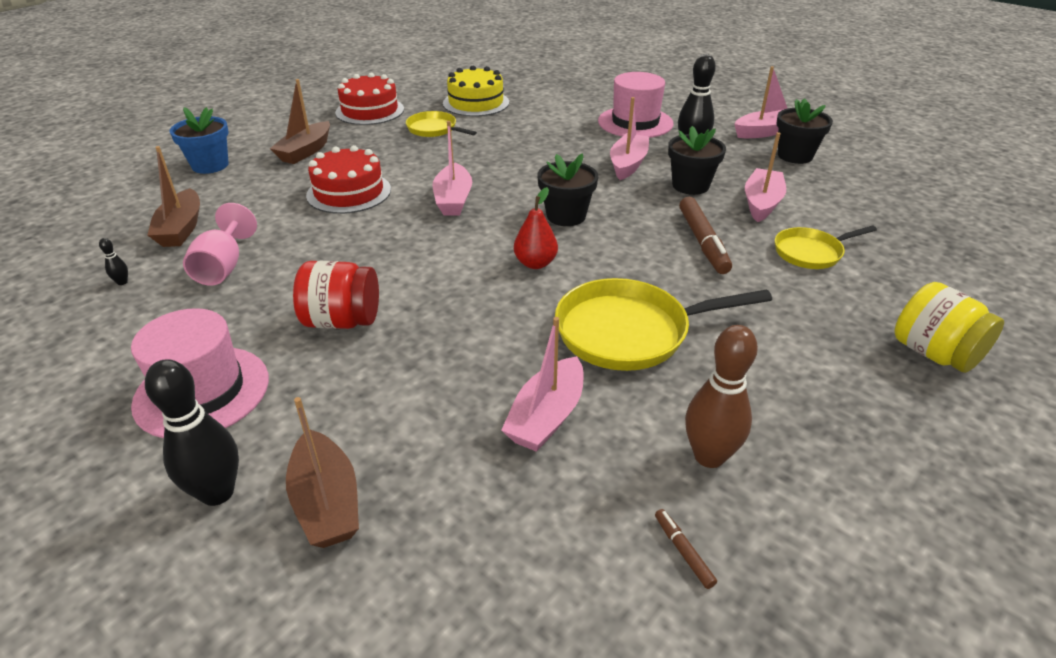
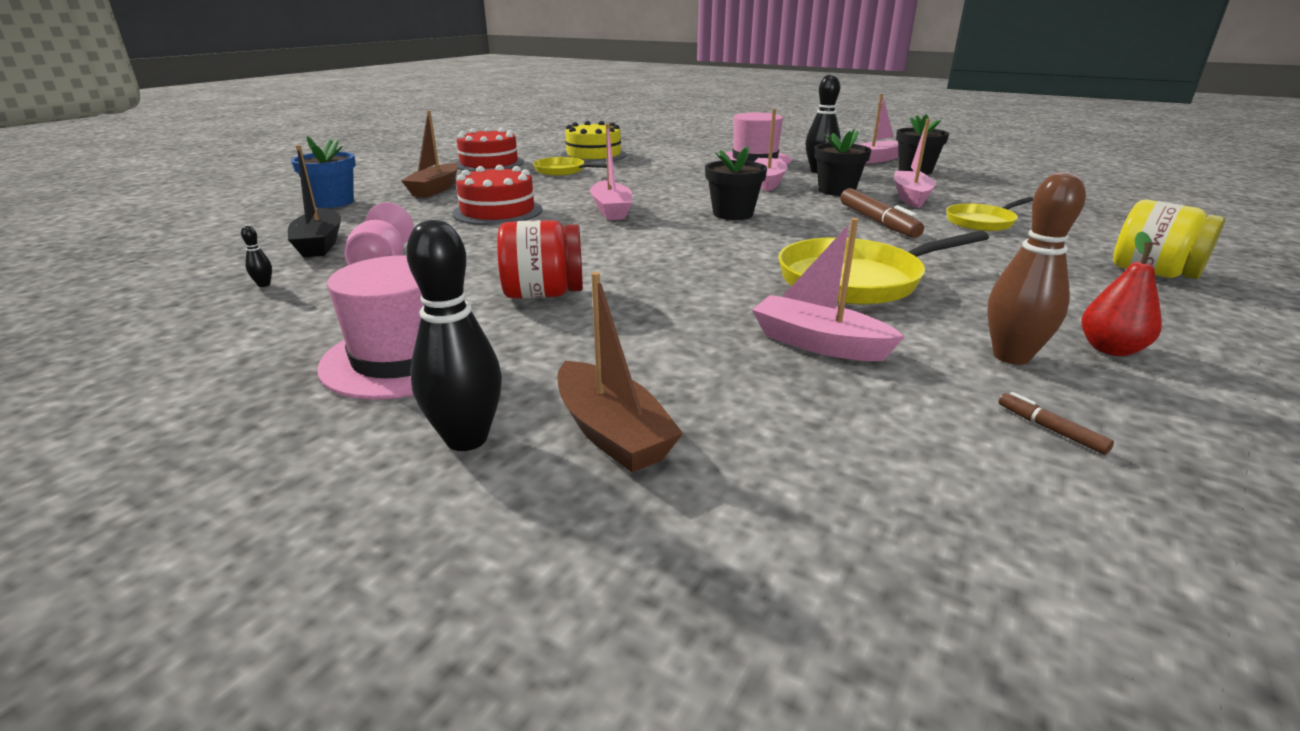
camera: 10 degrees left, 10 degrees down
brown boat [147,146,200,247] -> black boat [288,145,341,257]
pink boat [501,317,583,452] -> pink boat turned 105 degrees clockwise [752,218,905,361]
red pear [514,187,558,269] -> red pear moved to [1081,232,1162,356]

